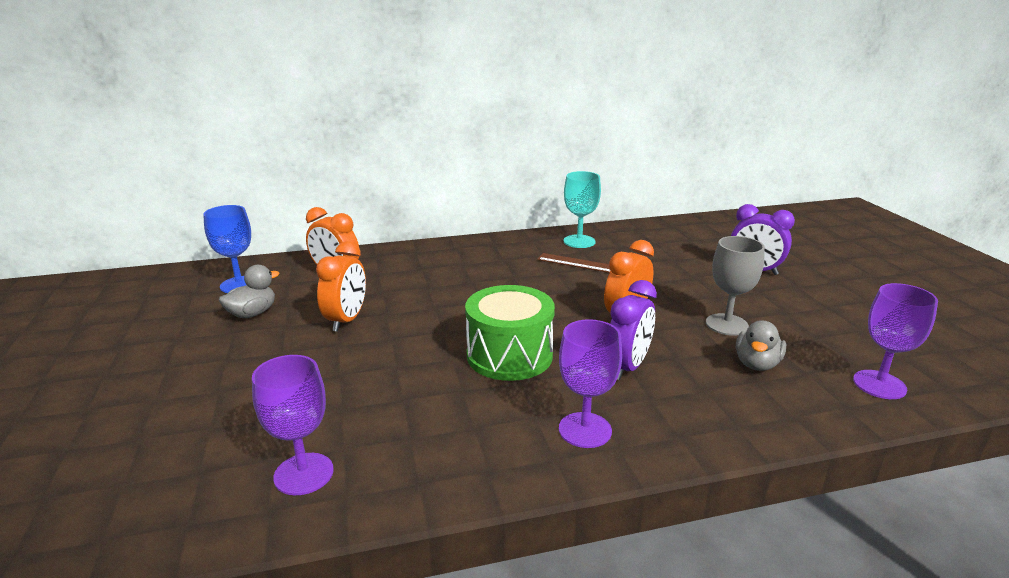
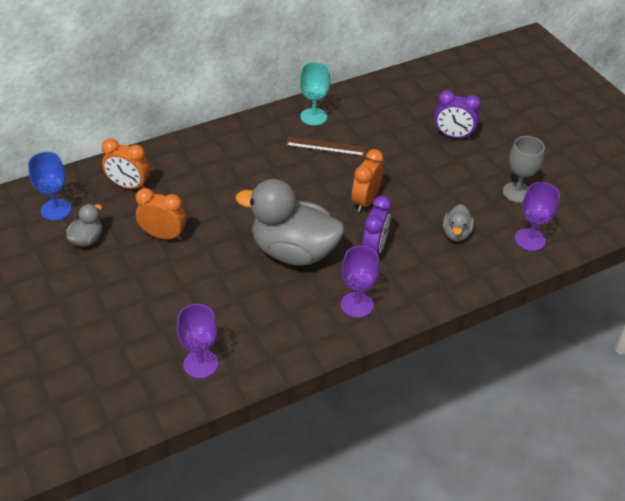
camera: 15 degrees left, 20 degrees up
orange clock [316,241,366,332] -> orange clock turned 75 degrees counterclockwise [136,188,186,240]
green drum [465,285,555,381] -> grey duck [235,179,344,266]
grey goblet [706,236,765,336] -> grey goblet moved to [503,136,545,203]

